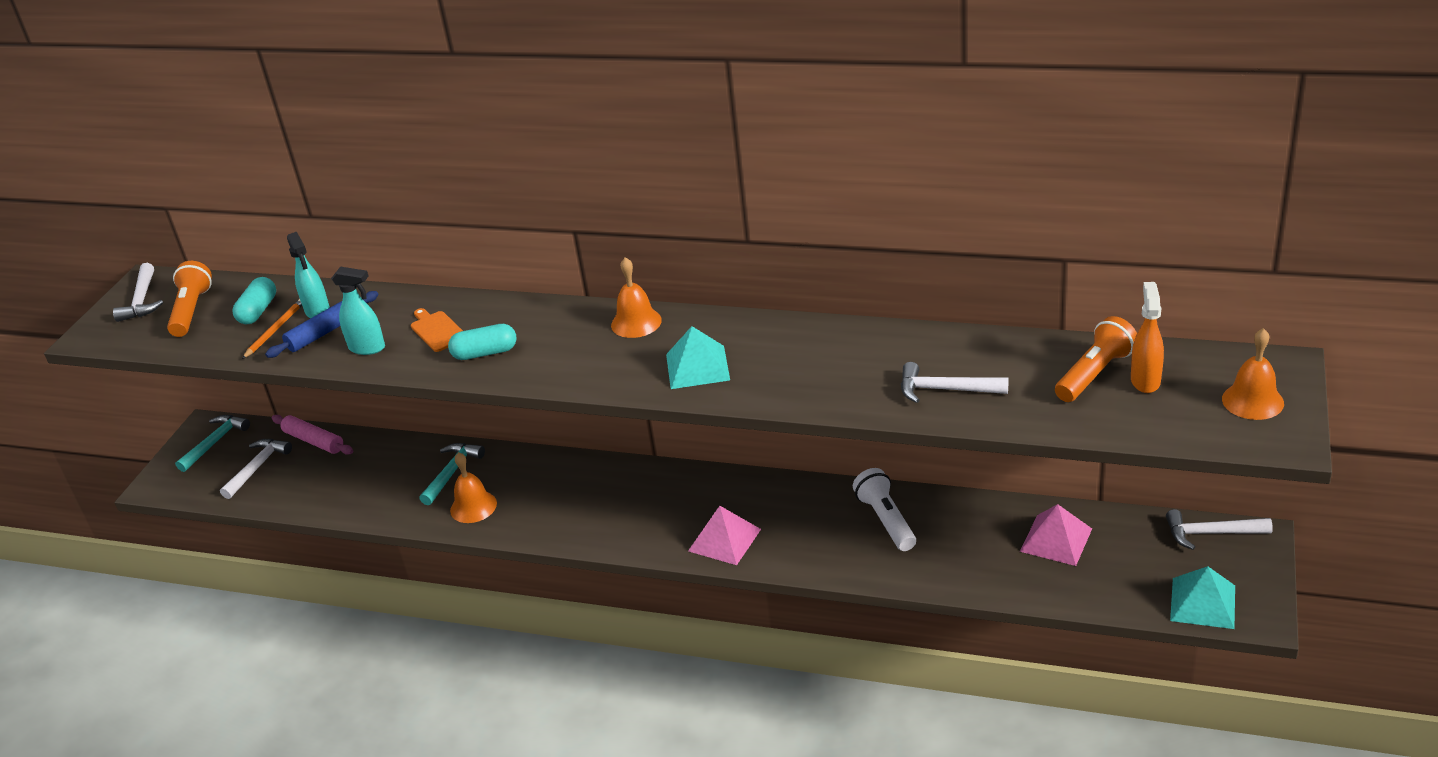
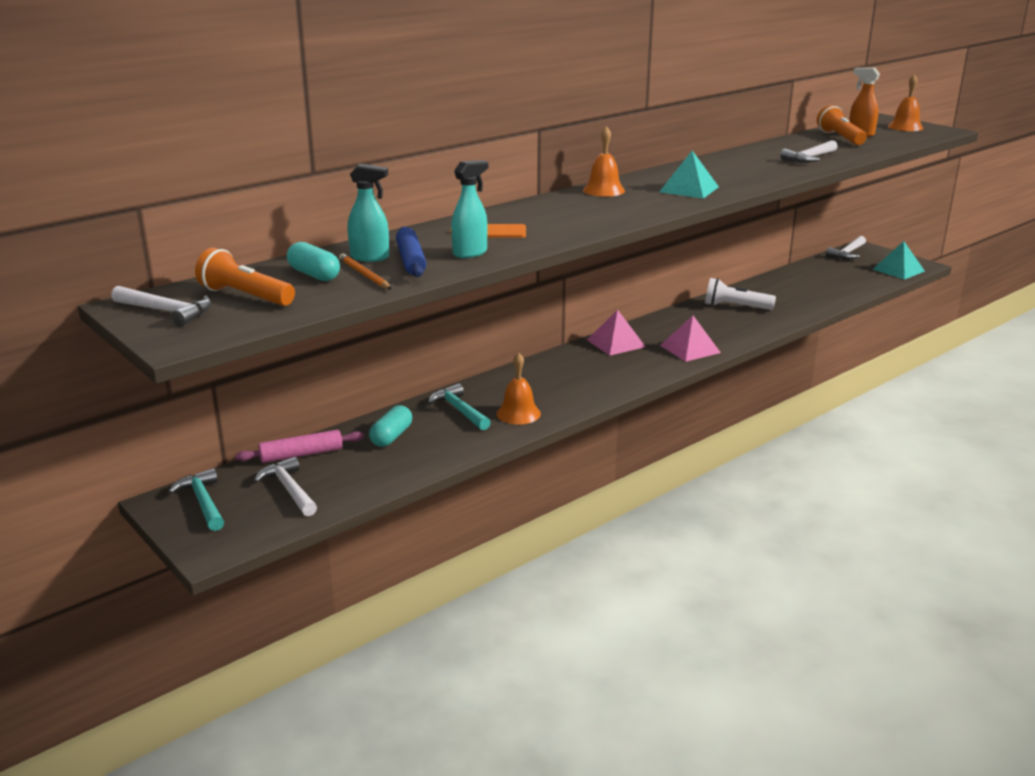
camera: 60 degrees left, 10 degrees down
turquoise capsule [448,324,516,360] -> turquoise capsule moved to [369,405,412,447]
pink pyramid [1020,504,1092,566] -> pink pyramid moved to [587,310,646,356]

